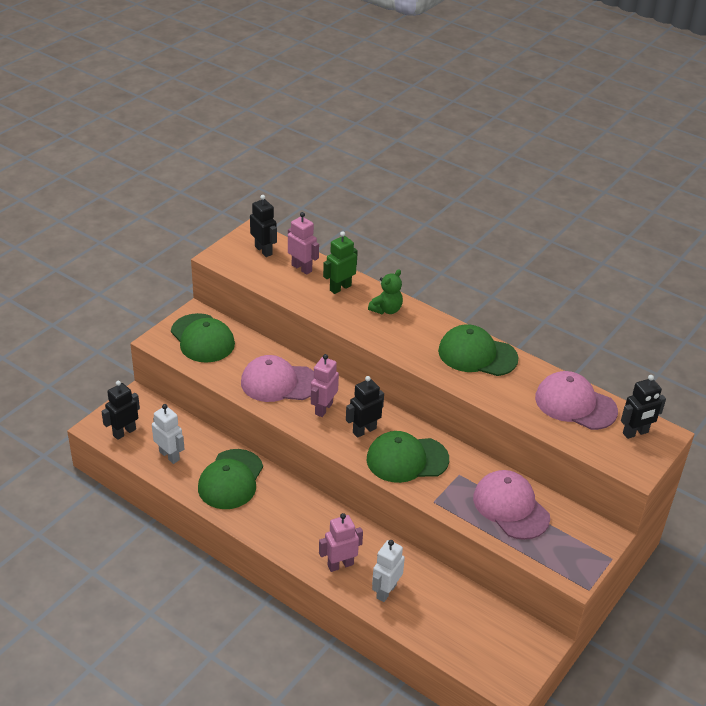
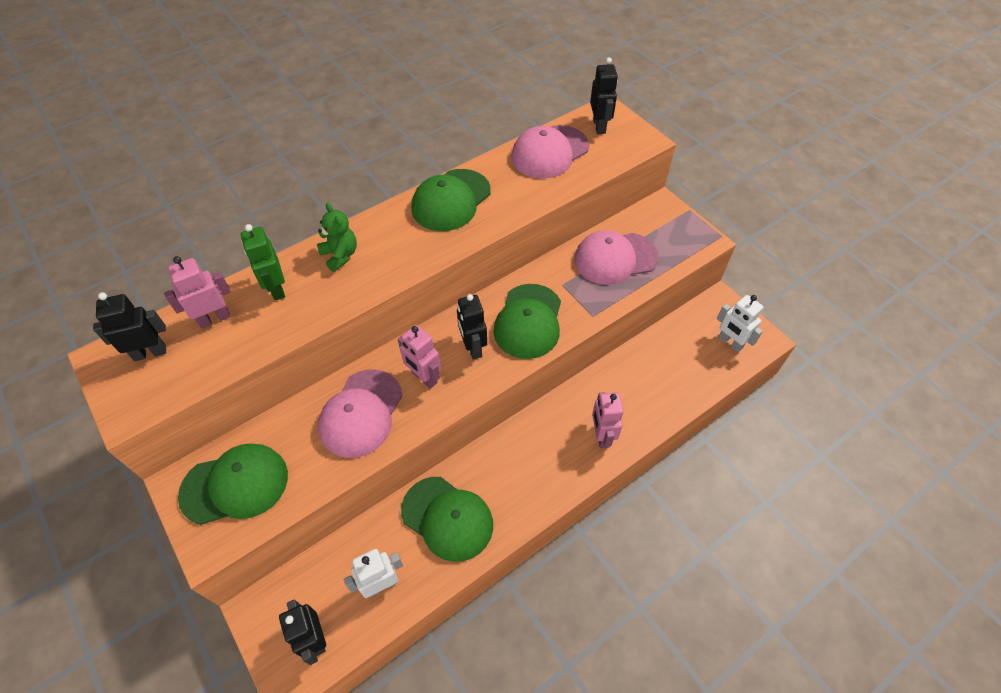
camera: 70 degrees left, 15 degrees up
white robot [372,540,405,602] -> white robot moved to [717,295,763,353]

